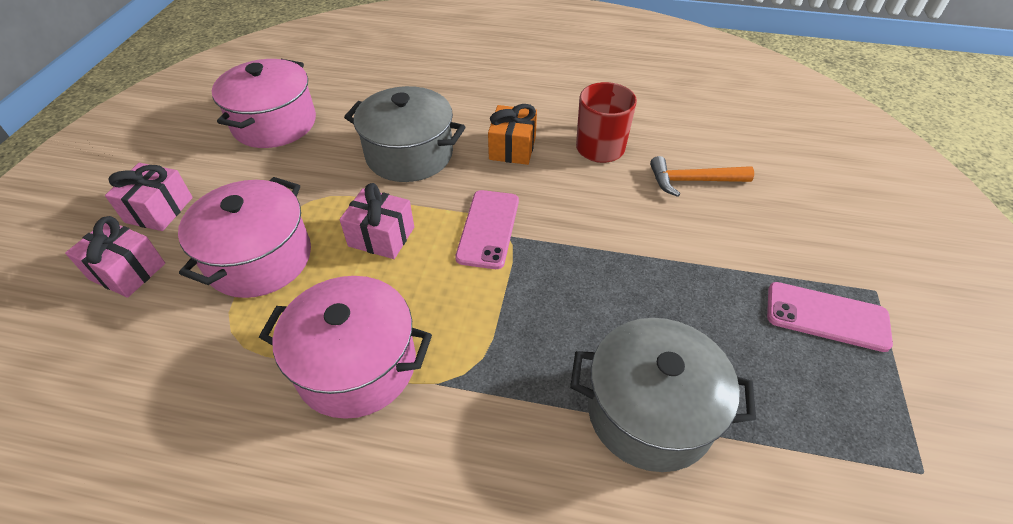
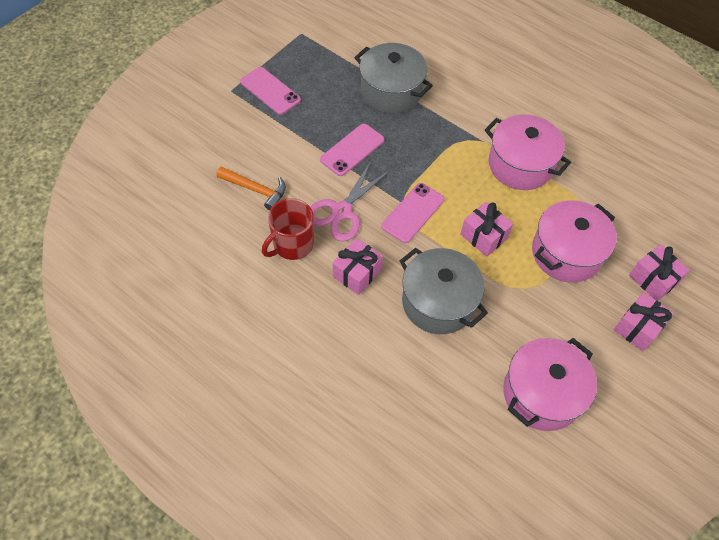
camera: 155 degrees left, 10 degrees up
orange gift [488,104,537,165] -> pink gift [333,238,383,295]
none -> pink scissors [310,161,389,242]
none -> pink phone [320,124,384,176]

